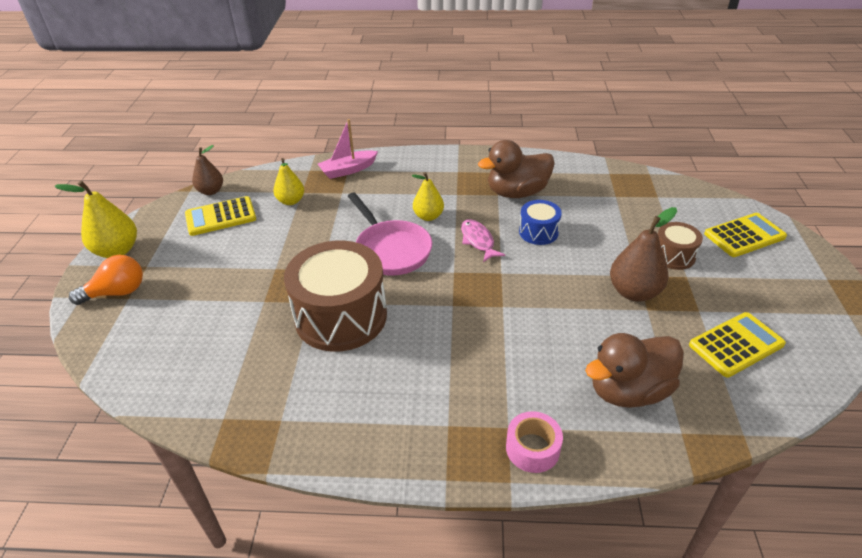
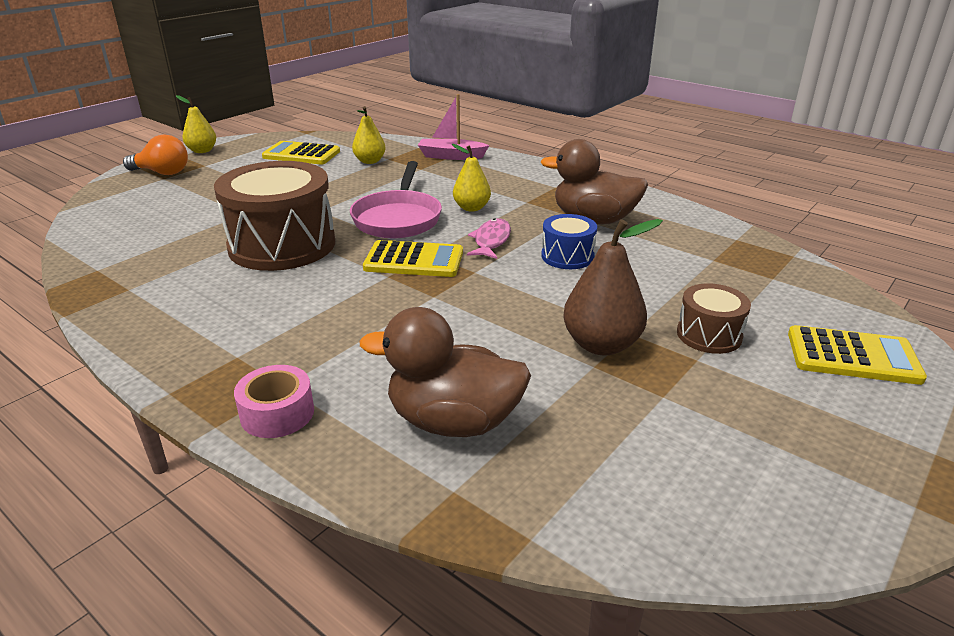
camera: 35 degrees right, 10 degrees down
yellow pear [54,180,137,258] -> yellow pear [176,95,216,153], size x0.66
brown pear [192,145,223,195] -> none
yellow calculator [689,312,786,378] -> yellow calculator moved to [363,240,463,277]

